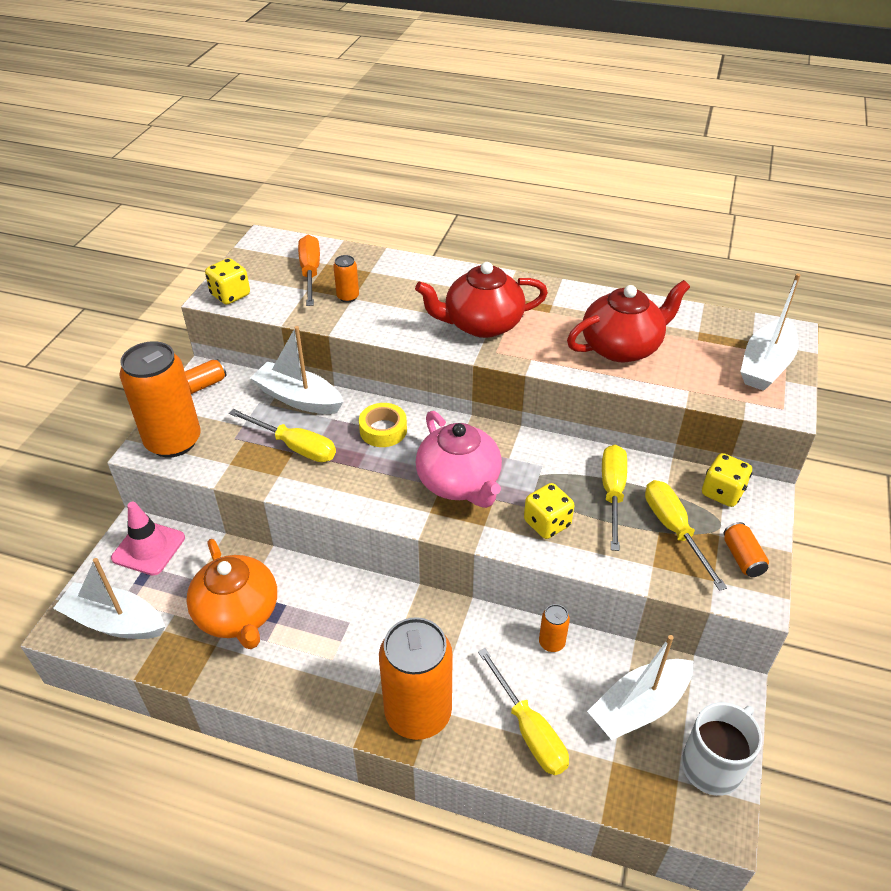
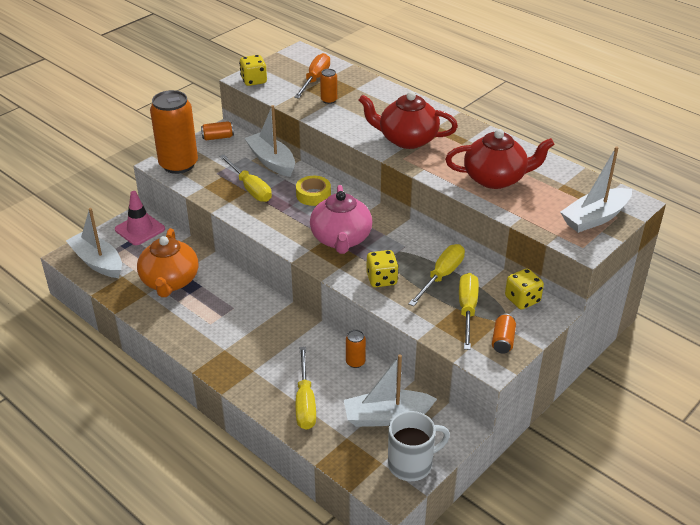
camera: 25 degrees right, 5 degrees down
orange can [379,617,453,740] -> none

